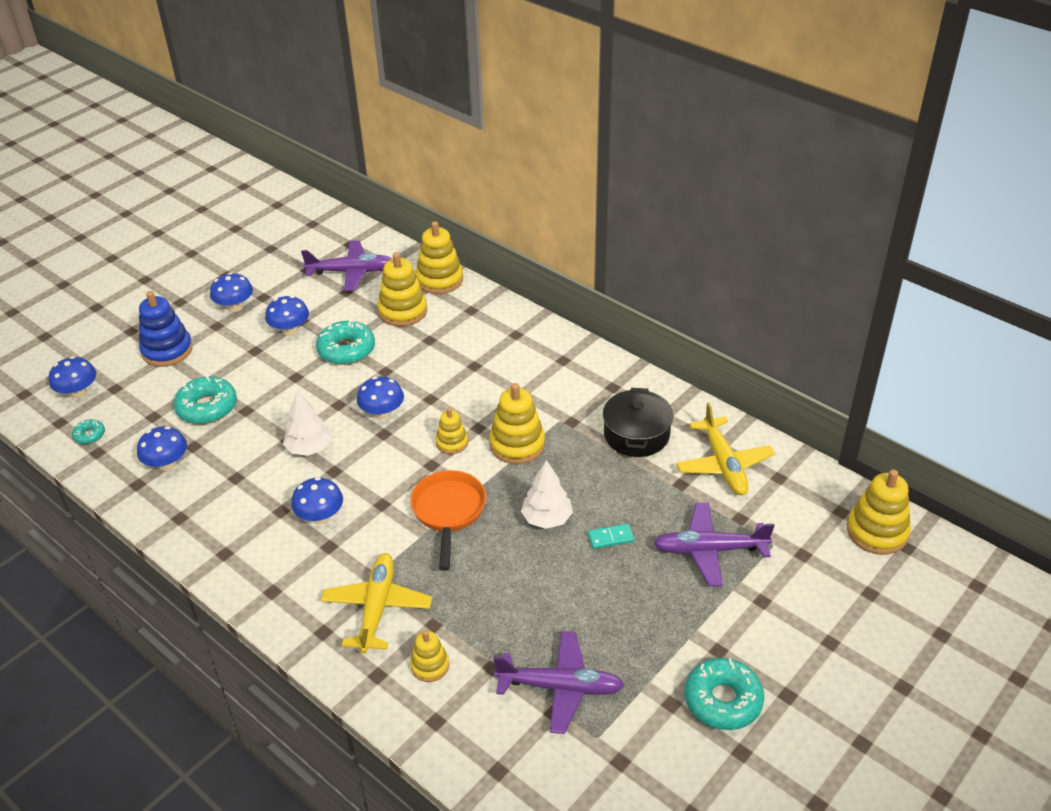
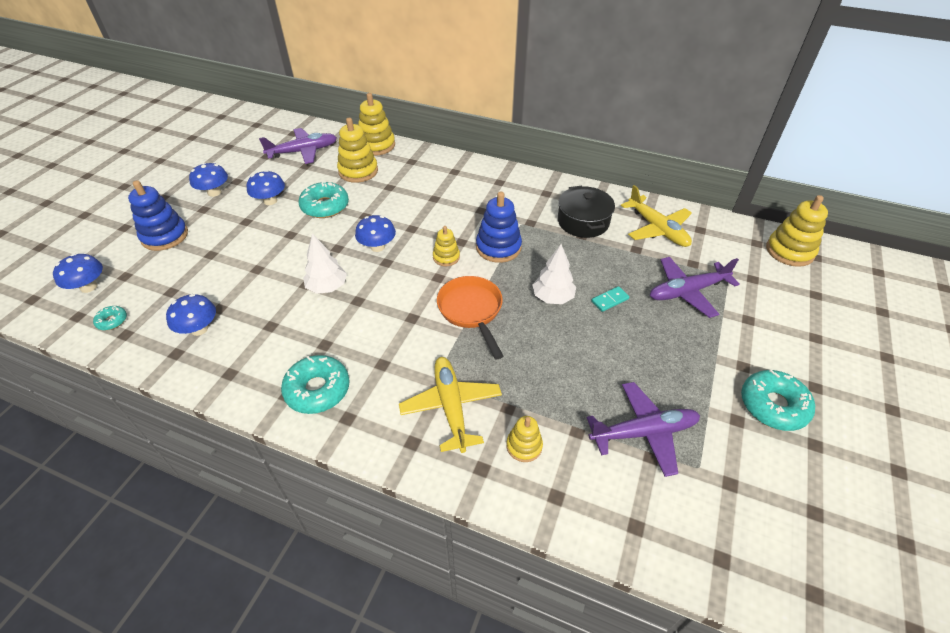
camera: 20 degrees left, 5 degrees up
turquoise donut [174,375,237,424] -> turquoise donut moved to [281,355,350,414]
blue mushroom [291,477,343,524] -> none
yellow stacking toy [489,383,545,464] -> blue stacking toy [476,191,522,263]

